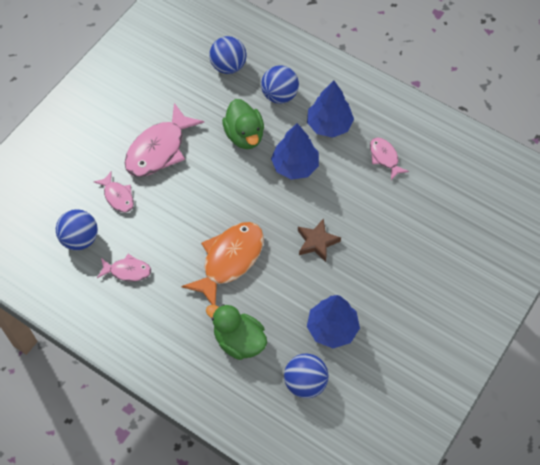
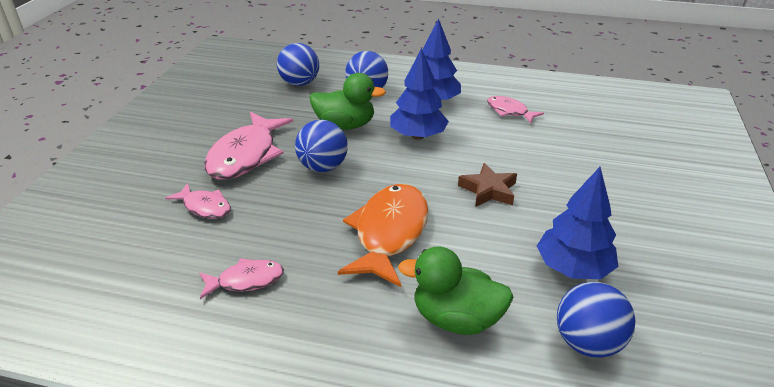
camera: 20 degrees left, 25 degrees down
blue ball [56,209,98,251] -> blue ball moved to [295,120,348,172]
green duck [222,99,264,149] -> green duck turned 45 degrees counterclockwise [310,73,386,130]

